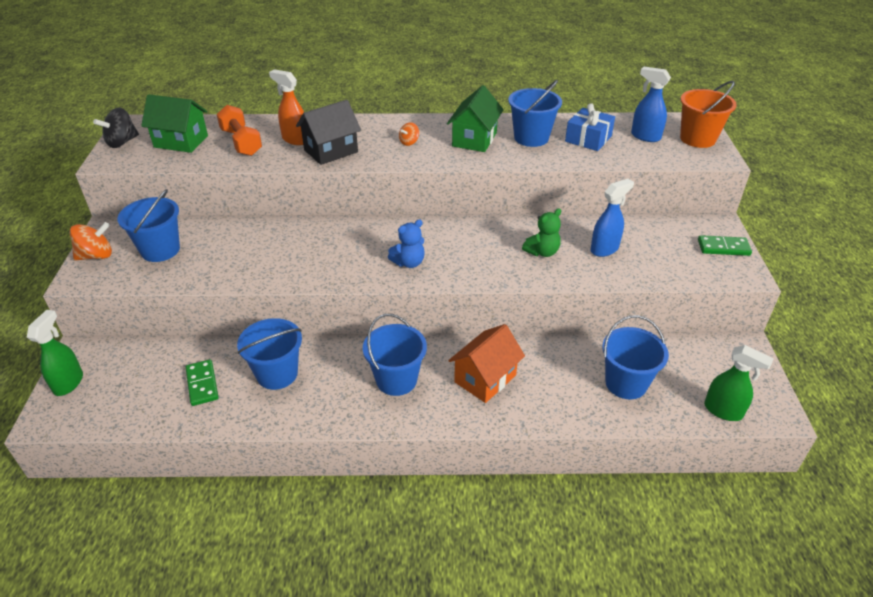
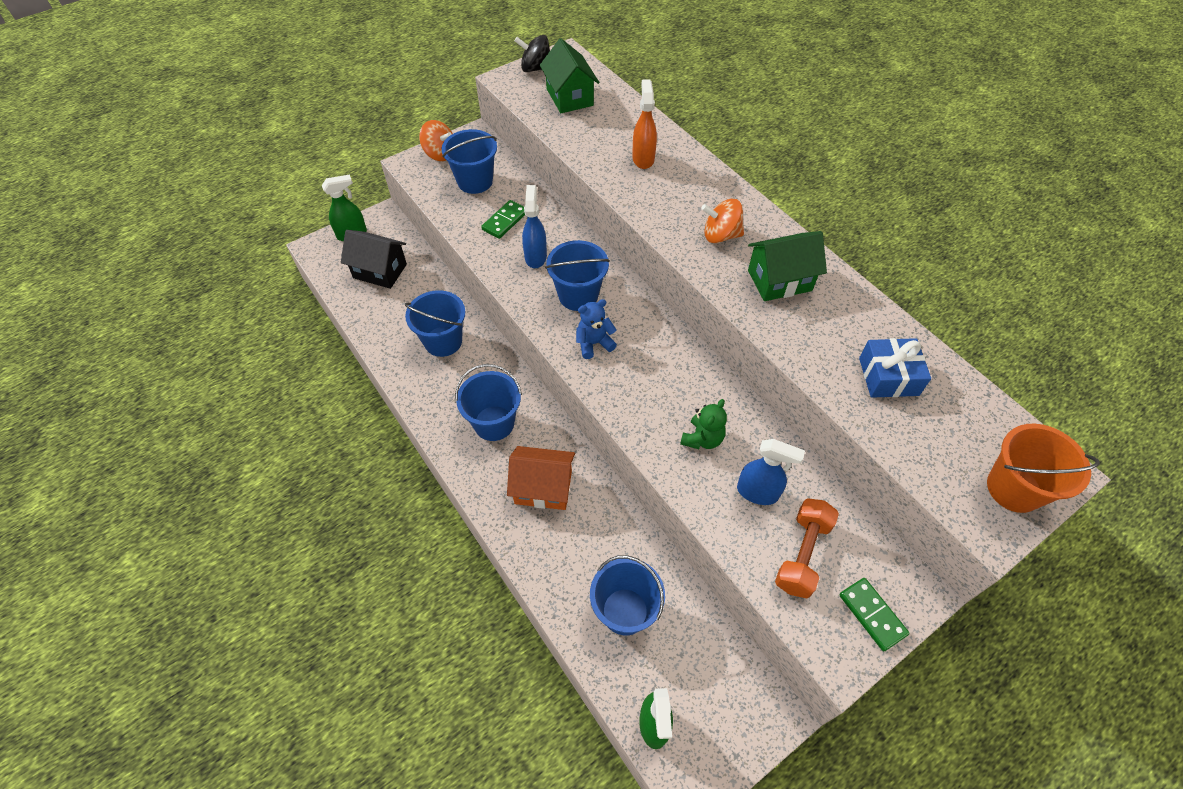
camera: 55 degrees right, 15 degrees up
green domino [186,359,219,406] -> green domino moved to [481,200,525,239]
orange dumbbell [217,105,262,156] -> orange dumbbell moved to [775,498,839,599]
black house [296,100,361,165] -> black house moved to [341,230,407,289]
blue teddy bear [388,219,425,268] -> blue teddy bear turned 135 degrees clockwise [576,299,617,359]
orange spinning top [399,122,419,146] -> orange spinning top [701,199,744,243], size x1.72
blue bucket [508,80,562,147] -> blue bucket moved to [545,240,610,311]
green teddy bear [522,208,561,257] -> green teddy bear turned 75 degrees counterclockwise [680,399,727,449]
blue spray bottle [631,67,671,142] -> blue spray bottle moved to [522,185,547,268]

